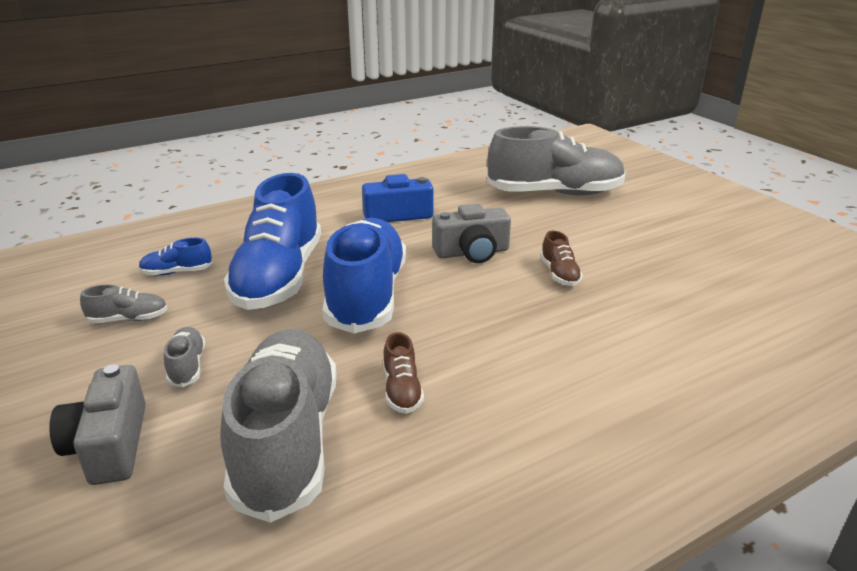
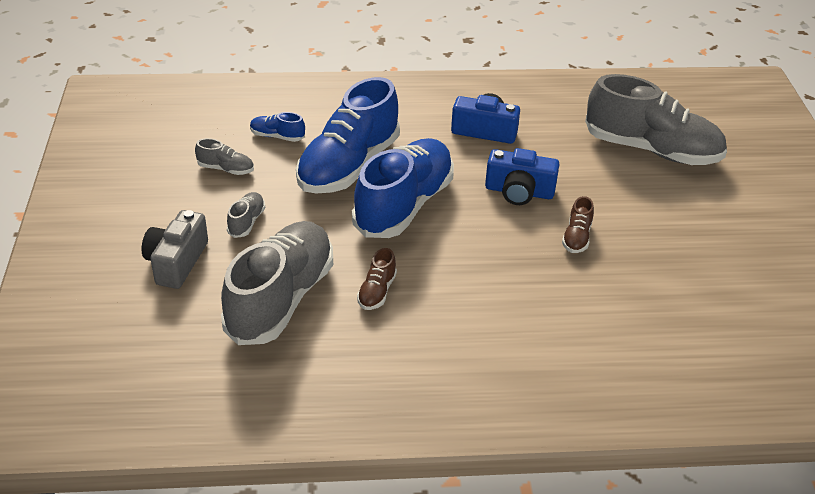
camera: 25 degrees right, 10 degrees up
grey camera [432,203,511,263] -> blue camera [485,148,559,205]

